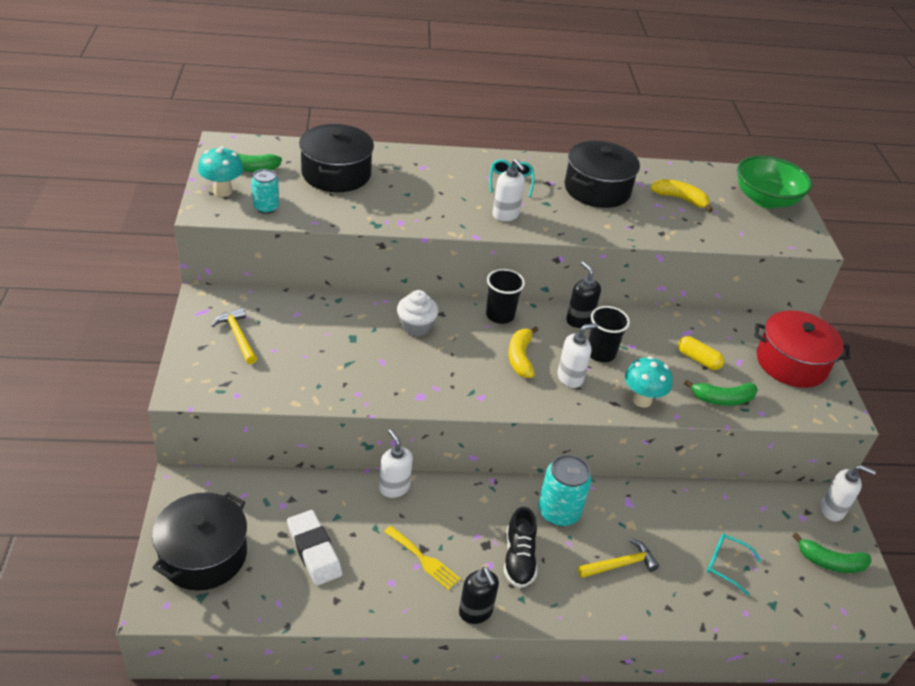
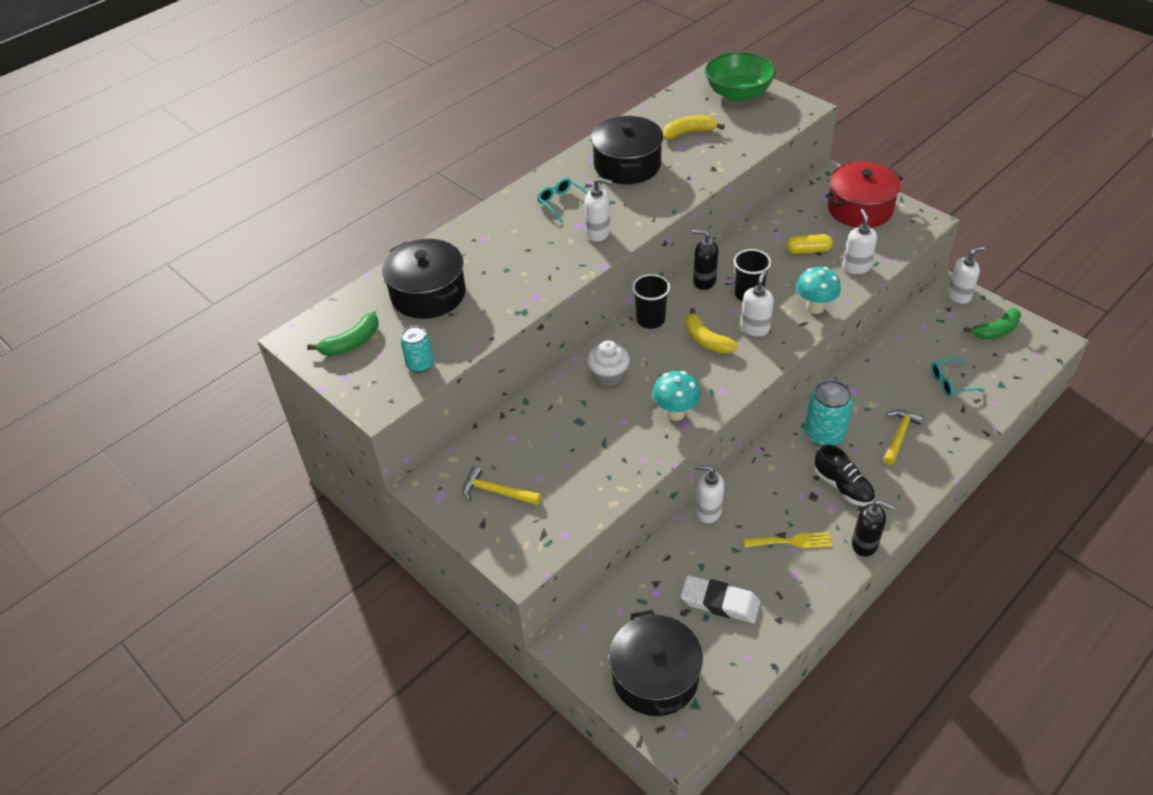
camera: 35 degrees left, 5 degrees up
turquoise mushroom [198,146,244,197] -> turquoise mushroom moved to [653,371,701,421]
green banana [684,380,758,406] -> white soap dispenser [843,209,877,274]

